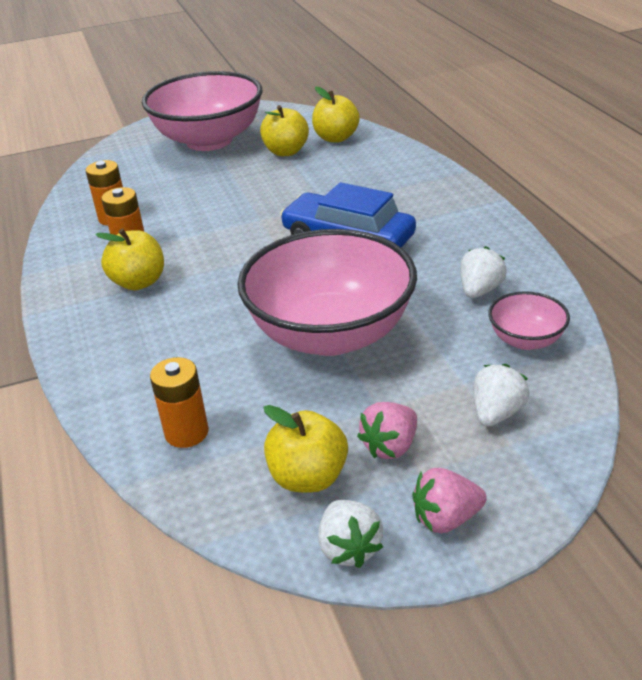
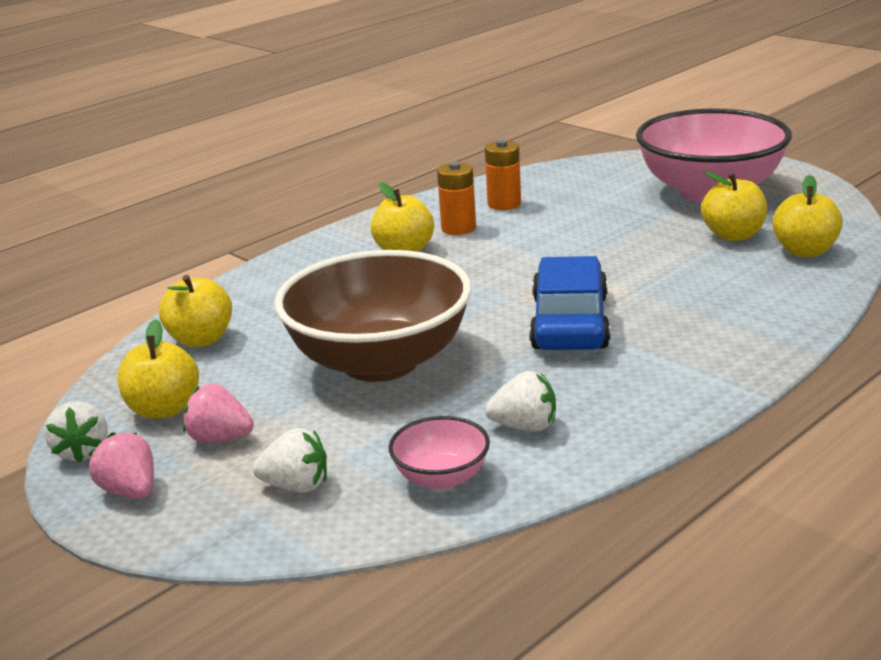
camera: 65 degrees right, 10 degrees down
orange battery [150,357,209,448] -> yellow apple [159,275,232,347]
pink bowl [237,229,417,356] -> brown bowl [274,250,471,382]
white strawberry [318,500,383,568] -> white strawberry turned 60 degrees counterclockwise [44,401,108,463]

